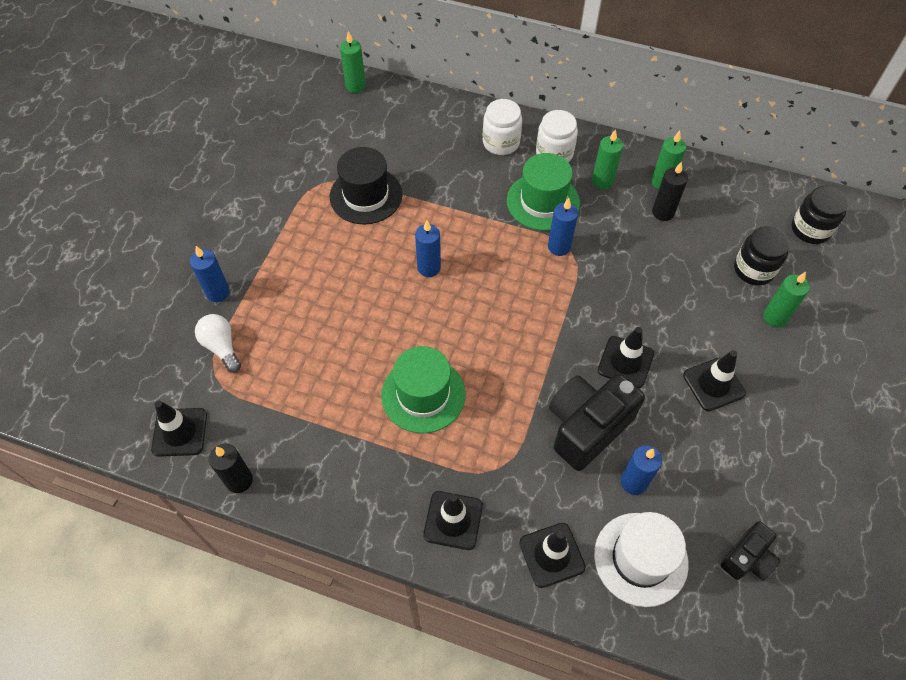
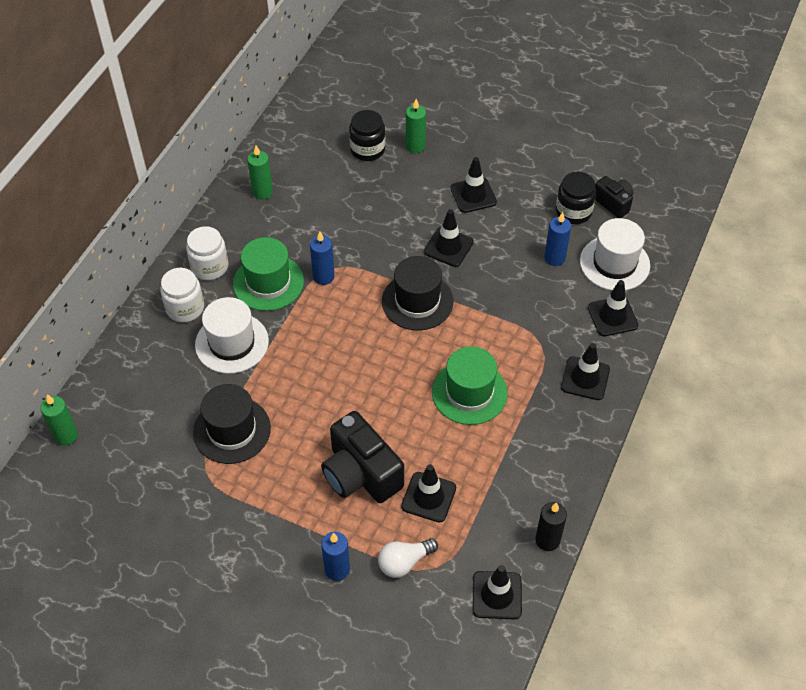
camera: 85 degrees left, 5 degrees down
blue candle [415,220,441,277] -> none
black camera [549,374,645,471] -> black camera moved to [321,411,404,503]
green candle [592,129,623,190] -> none
black candle [652,162,688,221] -> none
black jar [792,186,848,244] -> black jar moved to [556,172,596,224]
none -> white hat [195,297,269,374]
none -> black hat [382,256,453,330]
none -> black traffic cone [401,464,456,523]

